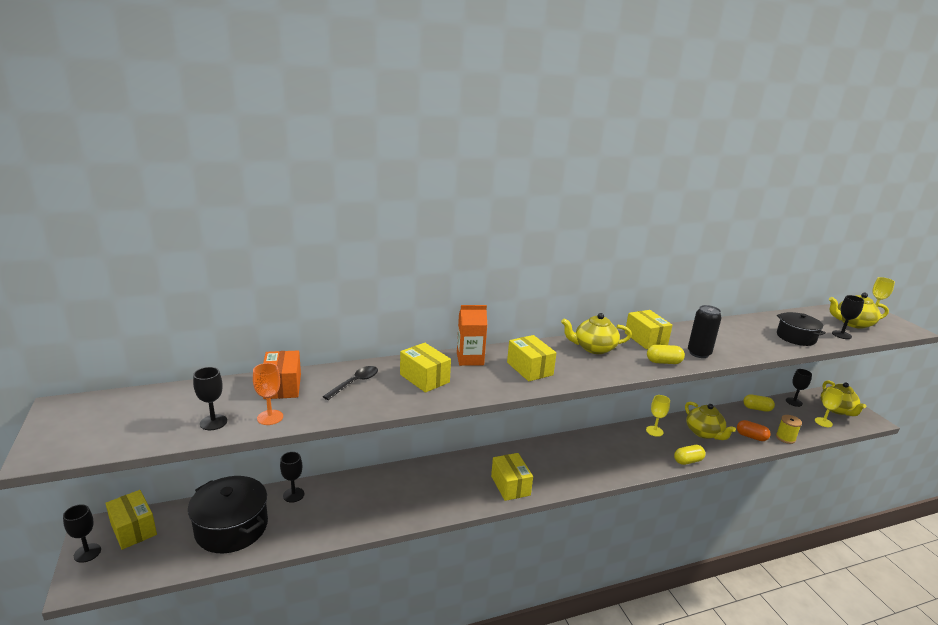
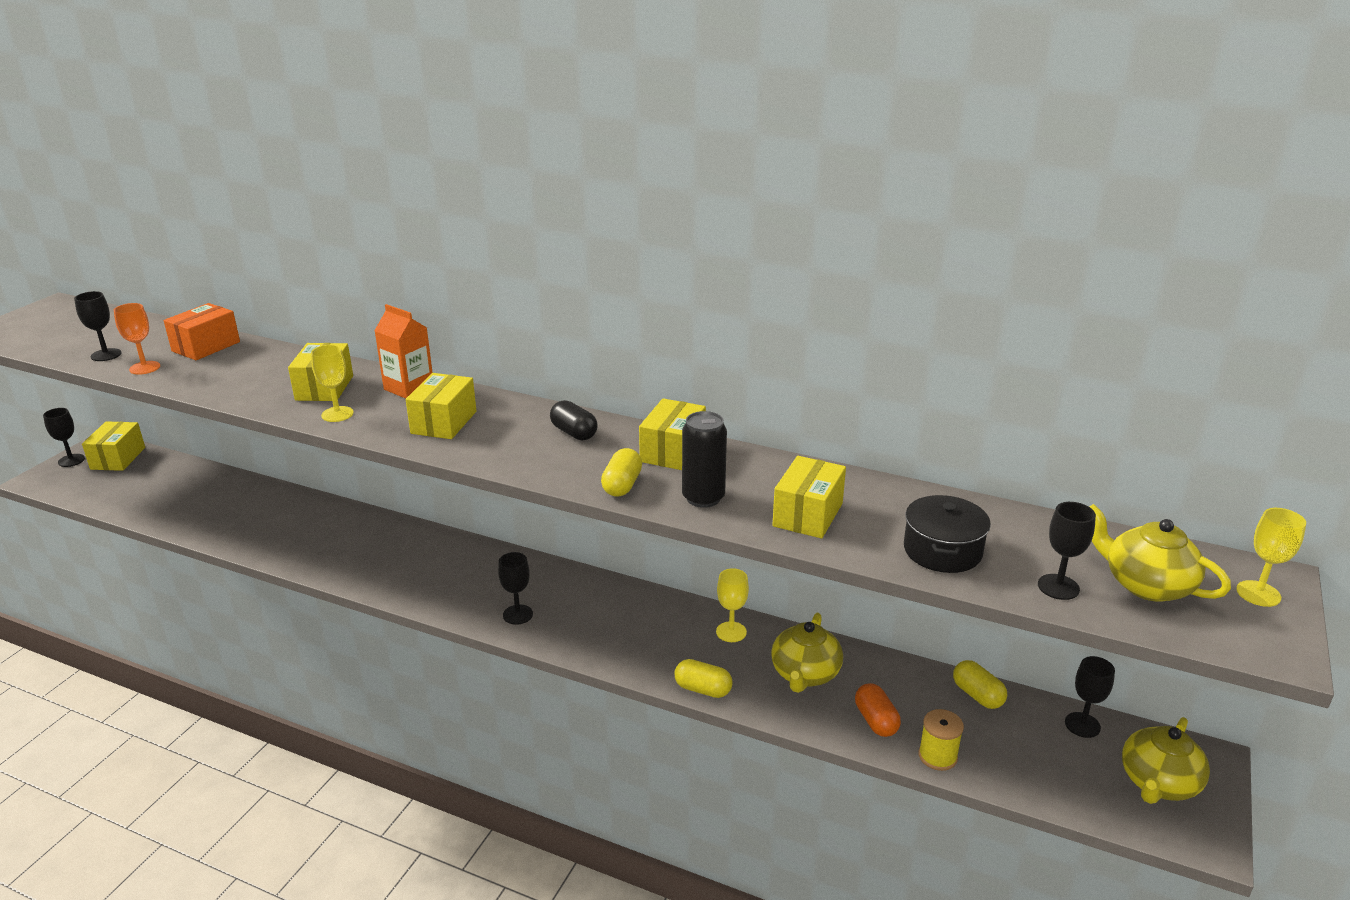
camera: 45 degrees right, 5 degrees up
black pot [188,476,268,553] -> none
black goblet [280,452,304,503] -> black goblet moved to [498,552,533,625]
black spoon [322,366,378,400] -> none
yellow box [491,453,533,501] -> yellow box moved to [772,456,846,538]
yellow teapot [561,313,632,354] -> black capsule [550,400,598,440]
yellow capsule [647,345,685,364] -> yellow capsule turned 60 degrees clockwise [601,448,642,496]
yellow goblet [815,388,843,427] -> yellow goblet moved to [311,345,354,422]

